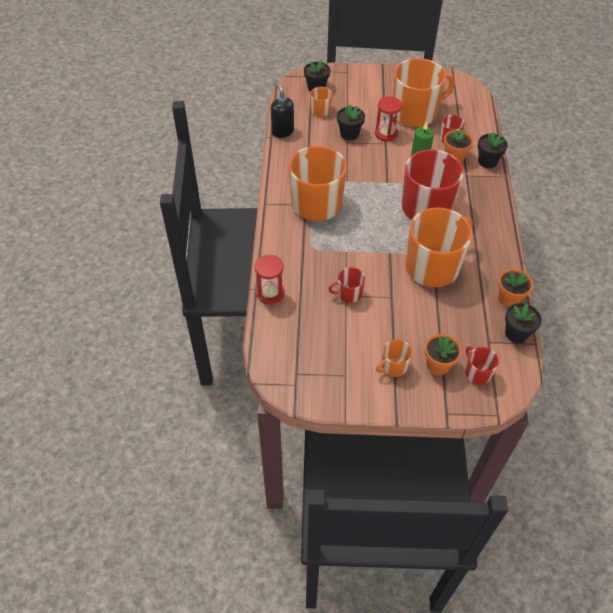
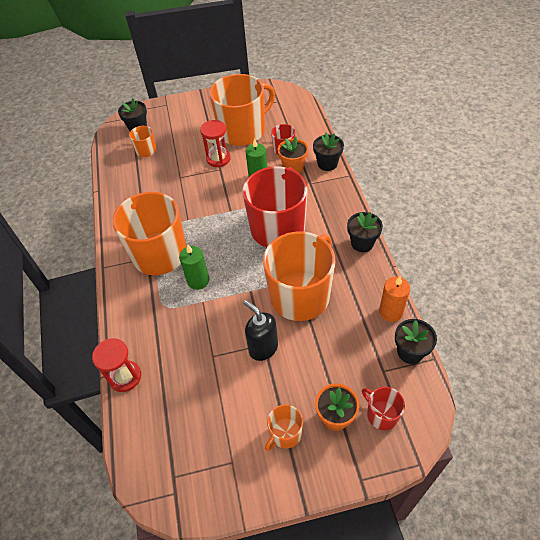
camera: 10 degrees left, 0 degrees up
black soap dispenser [271,82,294,138] -> black soap dispenser moved to [244,300,278,361]
red mug [329,267,365,303] -> none
black flower pot [337,104,365,140] -> black flower pot moved to [347,212,383,252]
orange flower pot [498,269,533,308] -> orange candle [379,276,410,322]
none -> green candle [179,244,209,290]

